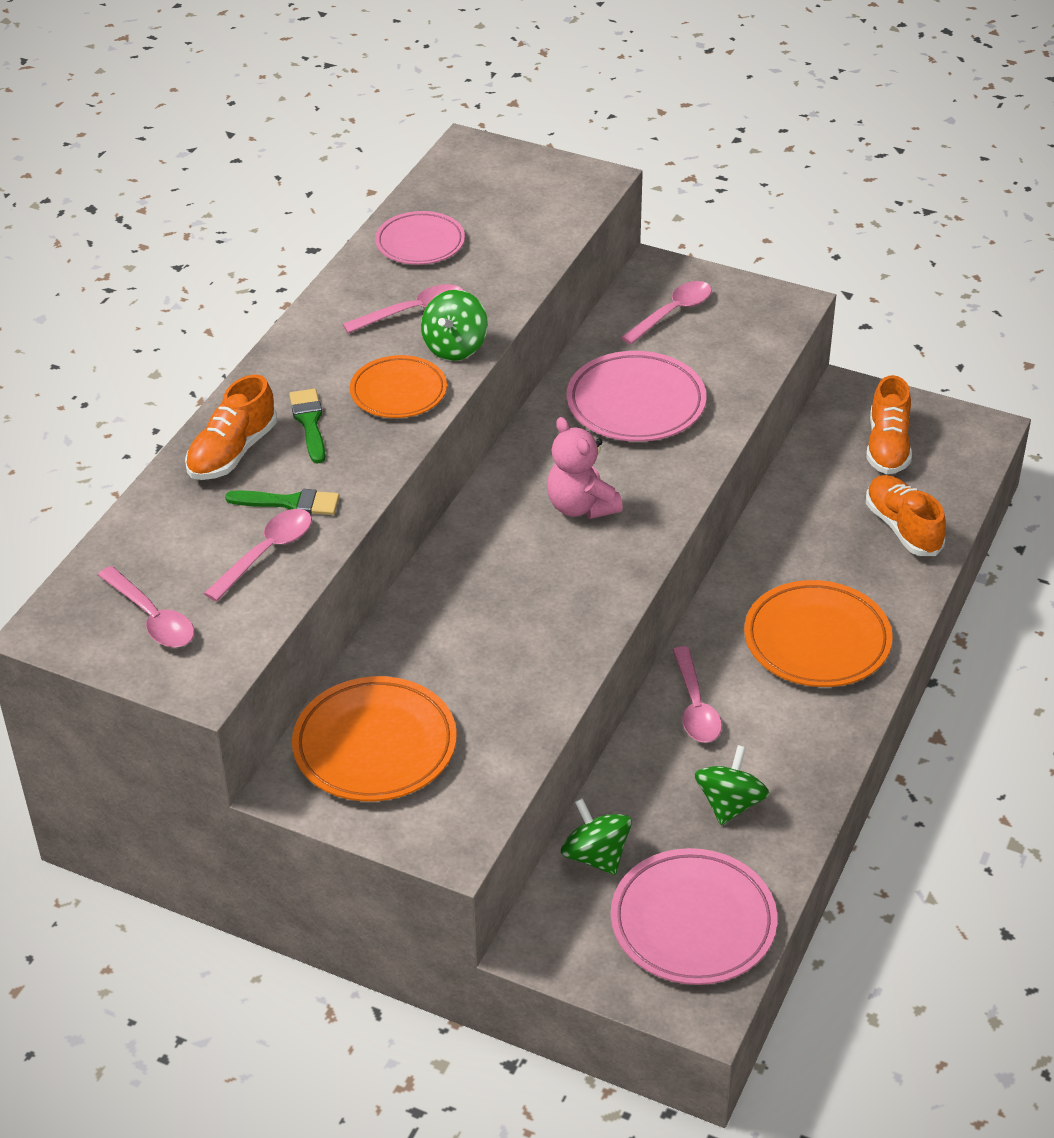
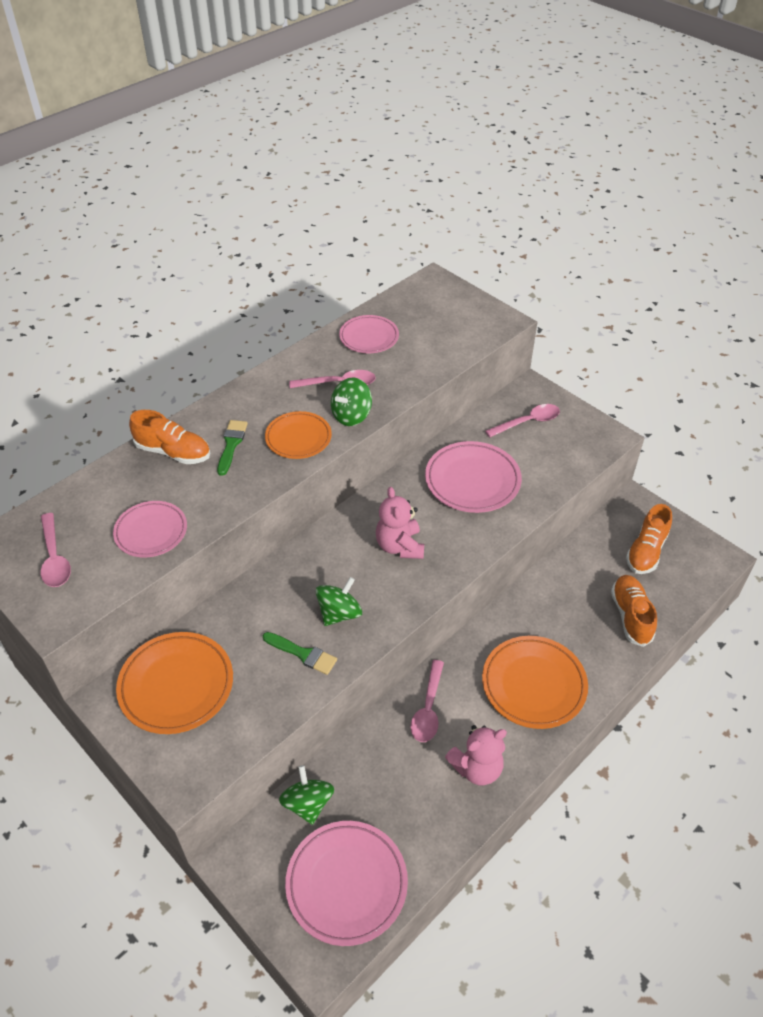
camera: 20 degrees right, 5 degrees up
orange shoe [185,374,277,480] -> orange shoe turned 120 degrees counterclockwise [129,410,210,464]
pink spoon [204,509,312,602] -> pink plate [113,501,187,558]
green brush [225,489,340,515] -> green brush moved to [263,632,337,675]
green spinning top [695,745,769,825] -> green spinning top moved to [316,577,362,626]
none -> pink teddy bear [445,725,507,785]

